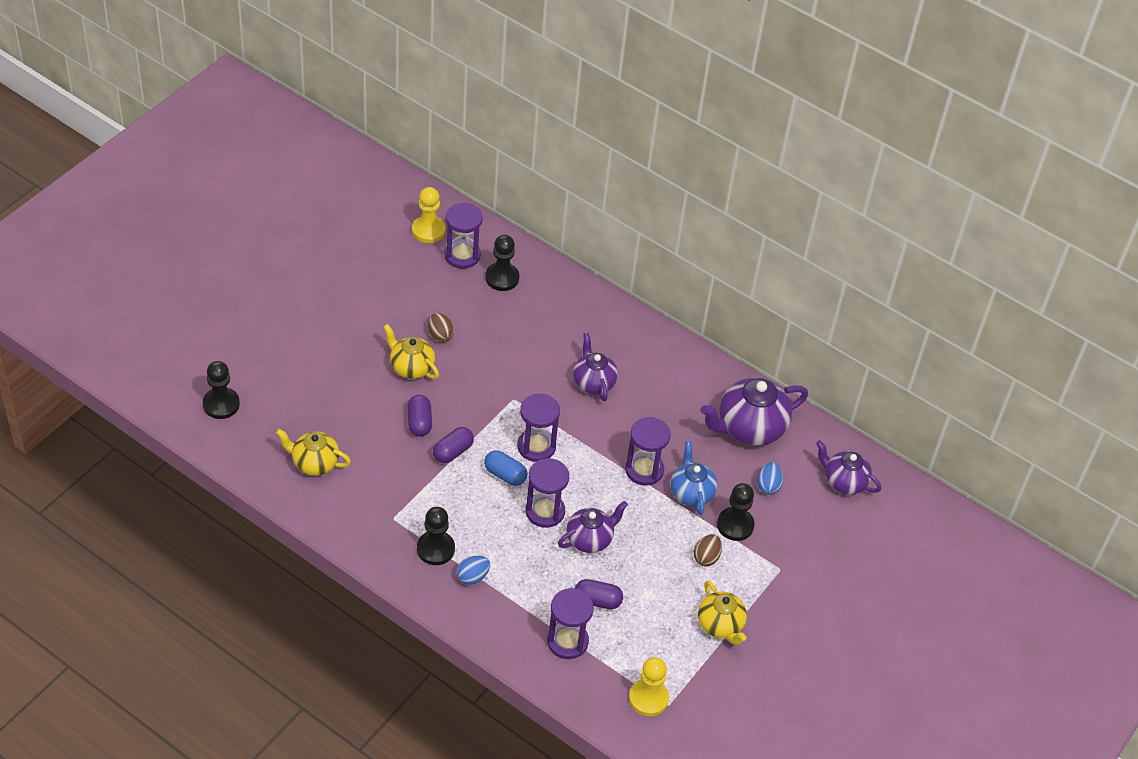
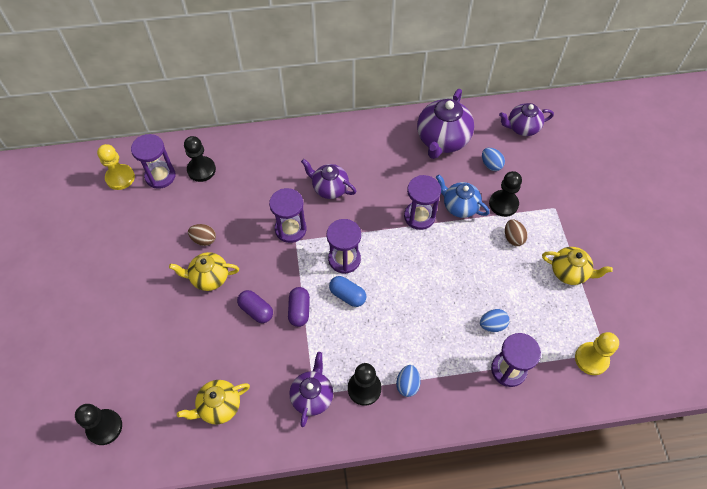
camera: 40 degrees left, 10 degrees up
blue capsule [484,450,527,486] -> blue capsule turned 45 degrees clockwise [329,276,366,307]
purple hourglass [525,458,569,528] -> purple hourglass moved to [269,188,307,243]
purple teapot [558,501,628,553] -> purple teapot moved to [289,352,333,427]
purple capsule [575,579,623,609] -> blue egg [480,309,510,332]

